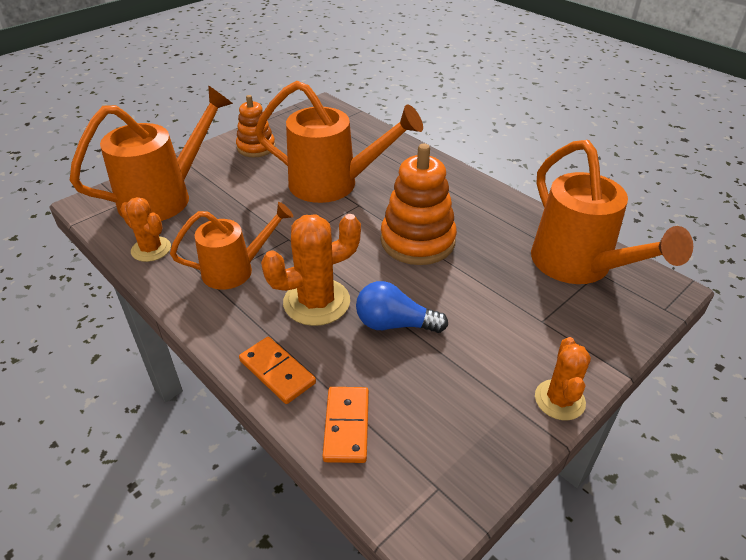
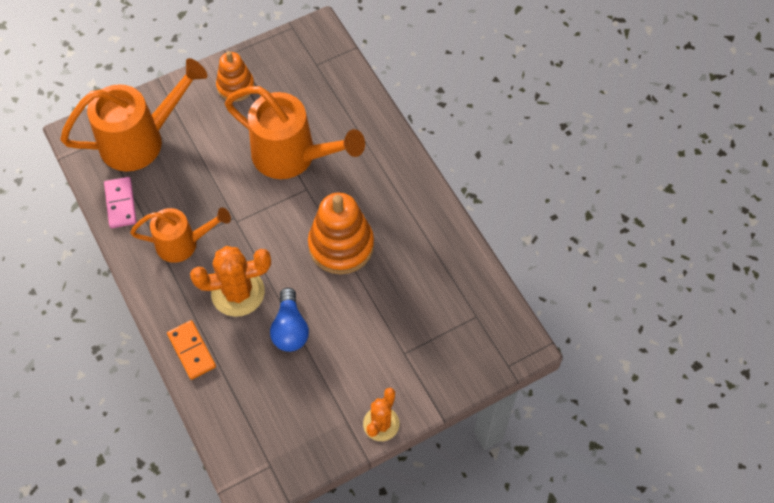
camera: 15 degrees right, 20 degrees up
orange cactus [120,197,171,262] -> pink domino [104,177,137,228]
orange domino [323,387,369,463] -> none
blue light bulb [356,281,448,333] -> blue light bulb turned 120 degrees counterclockwise [270,288,309,352]
orange watering can [531,140,693,284] -> none

